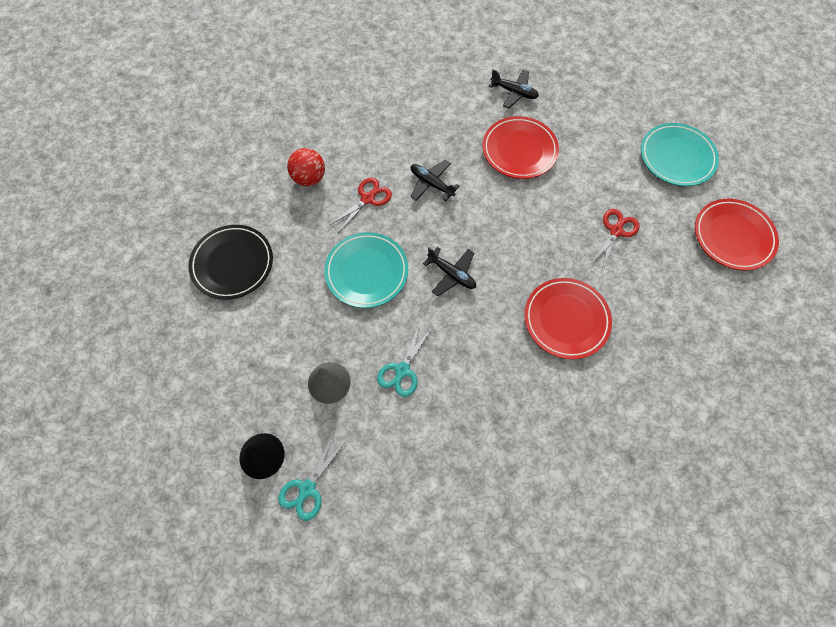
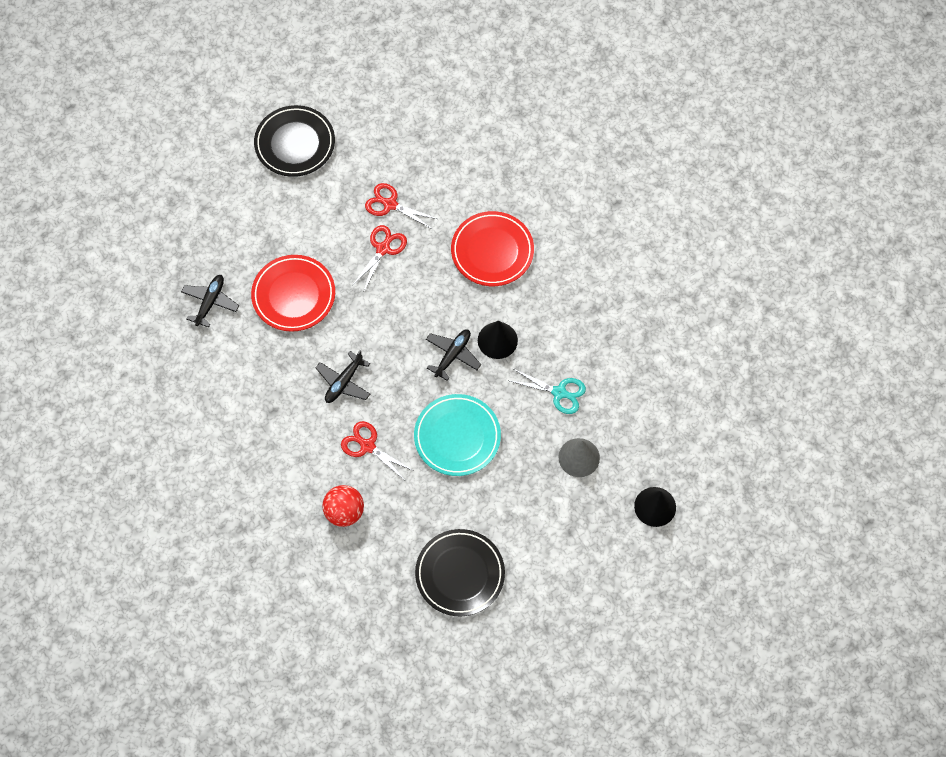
camera: 95 degrees left, 0 degrees up
turquoise scissors [278,434,346,521] -> none
turquoise plate [641,123,719,186] -> black plate [254,105,335,177]
red plate [695,199,779,270] -> none
none -> red scissors [352,225,407,291]
none -> black cone [478,321,518,359]

